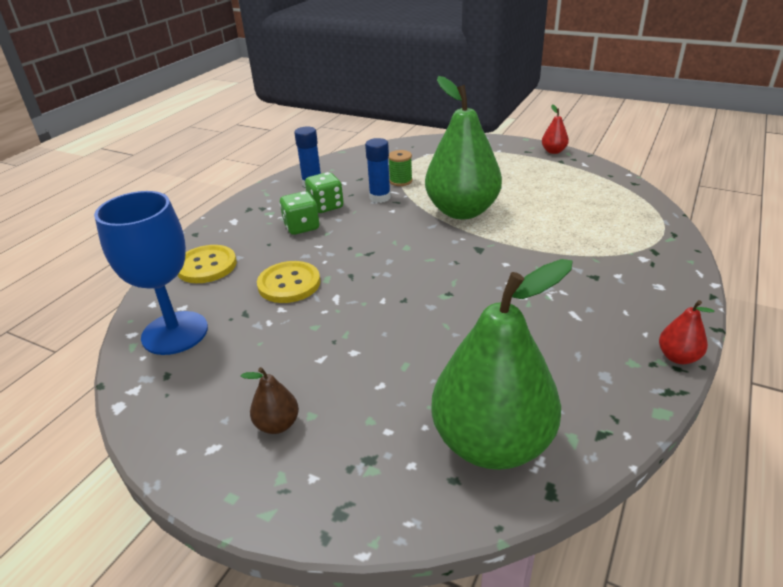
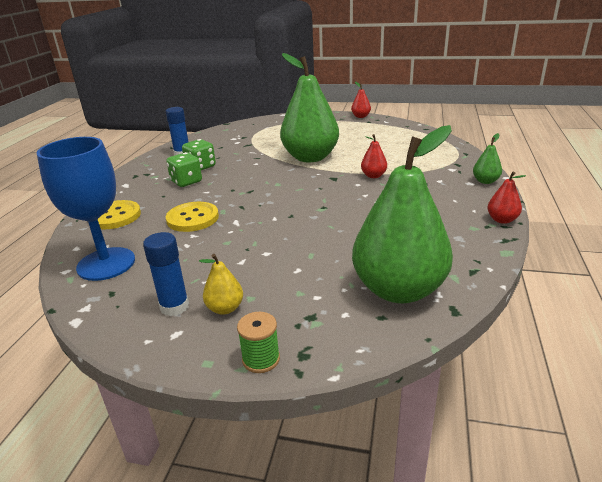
camera: 15 degrees left, 5 degrees down
brown pear [241,367,299,434] -> yellow pear [199,254,243,315]
blue glue stick [365,138,391,203] -> blue glue stick moved to [143,232,189,316]
green spool [388,150,413,186] -> green spool moved to [237,312,280,373]
none -> red pear [361,134,387,178]
none -> green pear [473,133,502,184]

